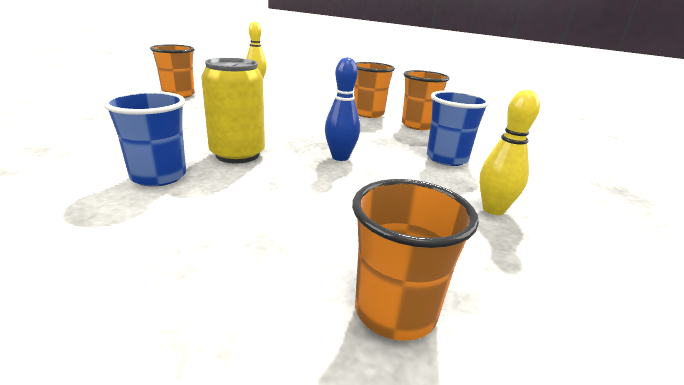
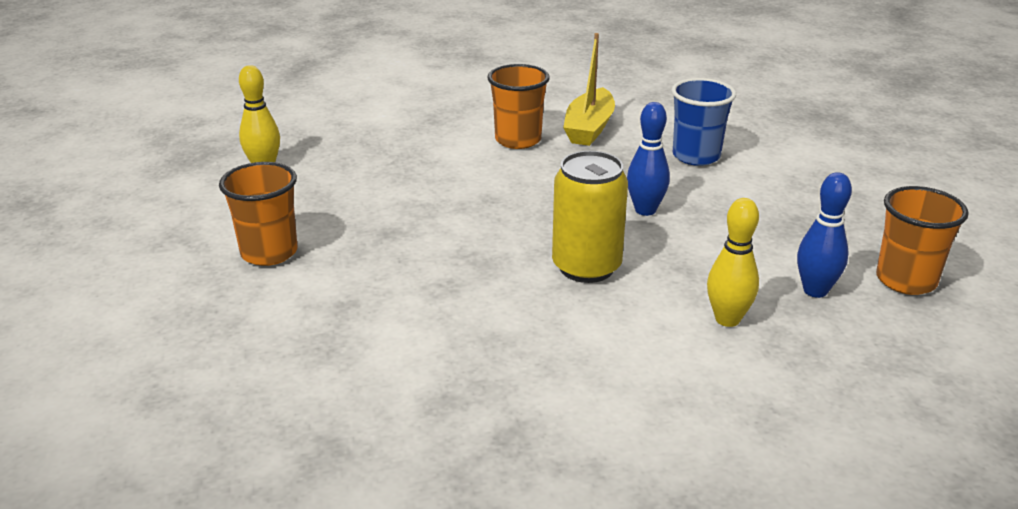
camera: 50 degrees left, 5 degrees up
blue cup [103,91,186,187] -> none
orange cup [402,70,450,130] -> yellow boat [563,33,615,146]
yellow bowling pin [479,90,540,215] -> yellow bowling pin moved to [707,198,759,327]
none -> blue bowling pin [797,172,852,298]

